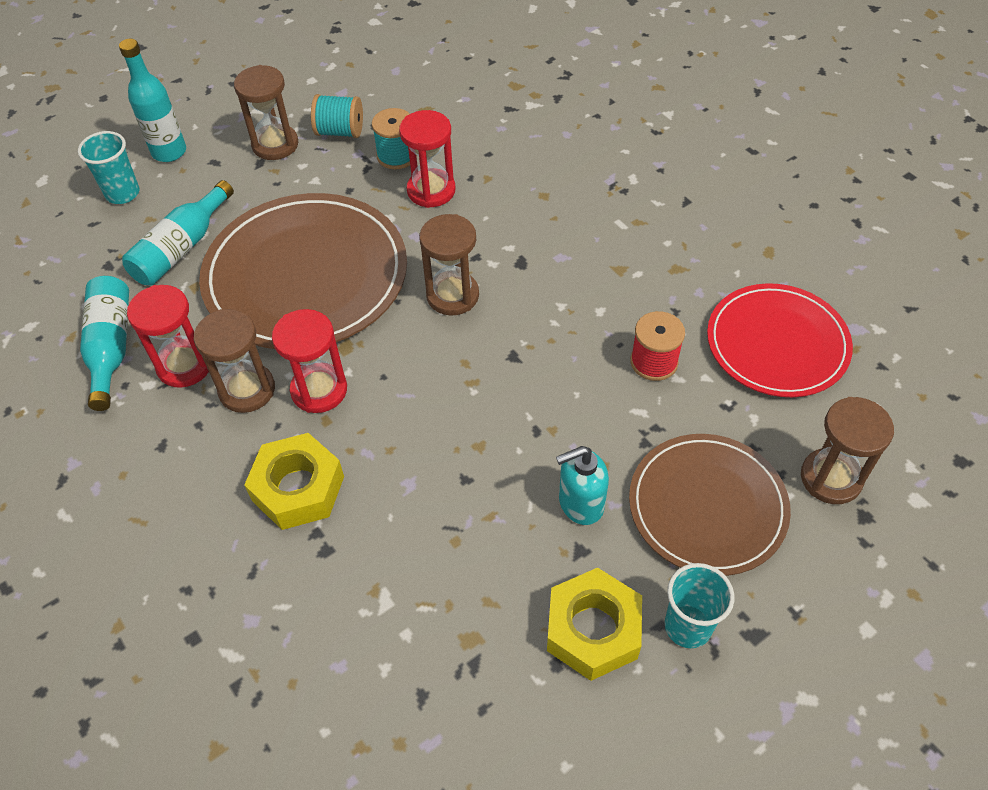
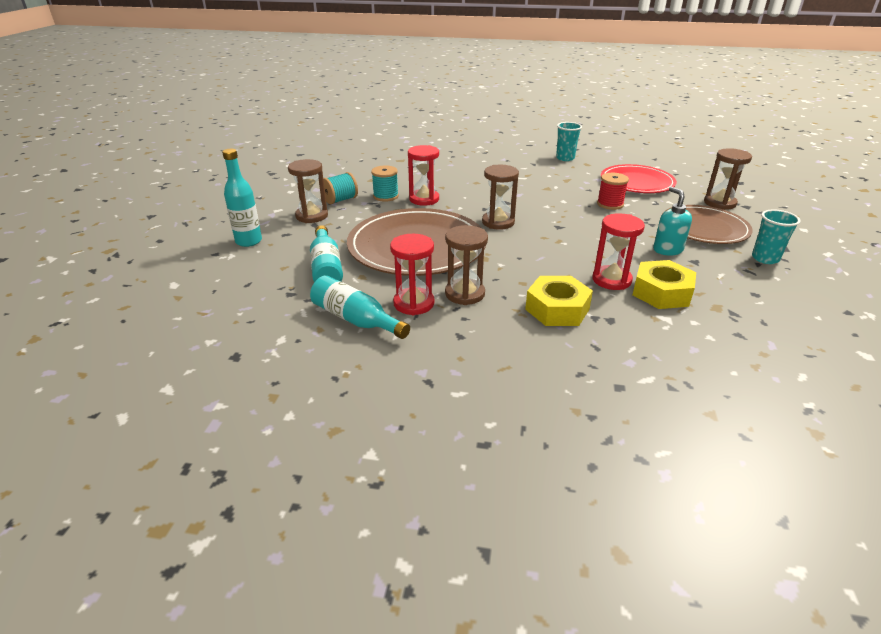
camera: 45 degrees left, 20 degrees down
turquoise cup [78,131,139,204] -> turquoise cup moved to [556,122,582,161]
red hourglass [272,309,347,413] -> red hourglass moved to [592,213,645,290]
yellow nut [547,568,642,681] -> yellow nut moved to [632,260,696,309]
turquoise soap dispenser [556,446,609,525] -> turquoise soap dispenser turned 135 degrees clockwise [653,187,692,256]

